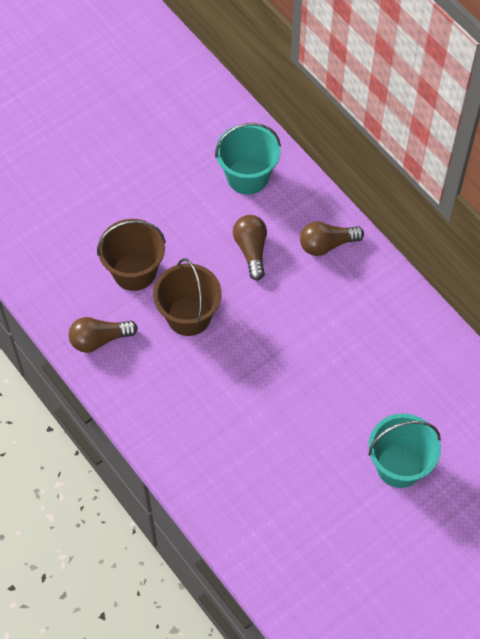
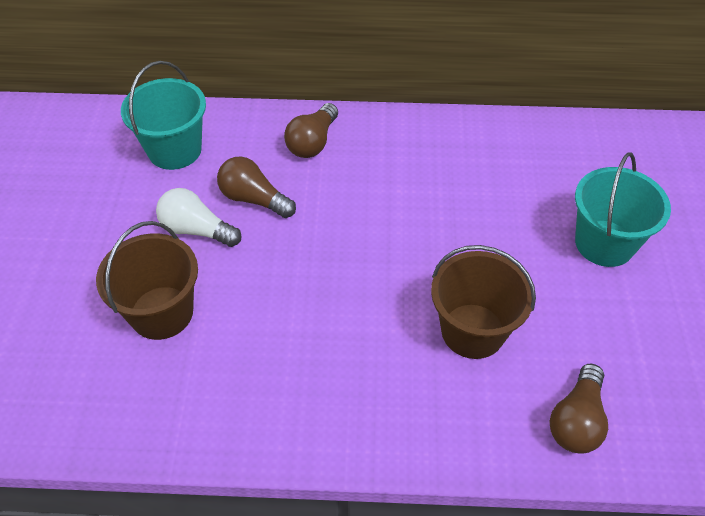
camera: 50 degrees left, 10 degrees down
brown light bulb [69,317,138,353] -> brown light bulb moved to [549,364,608,453]
brown bucket [153,258,221,336] -> brown bucket moved to [431,245,536,359]
none -> white light bulb [156,188,241,247]

